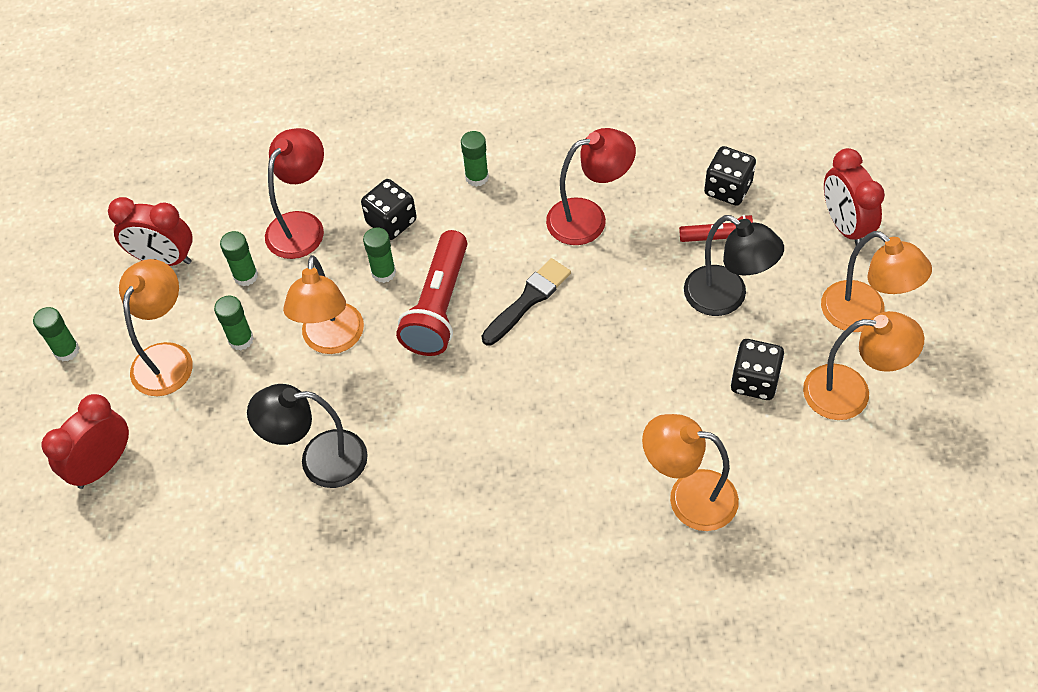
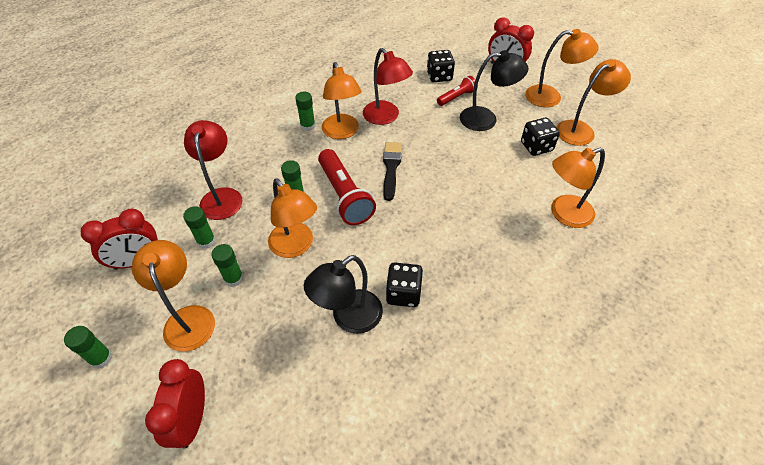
camera: 40 degrees left, 5 degrees down
black dice [361,179,417,240] -> black dice moved to [386,262,423,307]
red lamp [546,128,636,245] -> red lamp turned 105 degrees clockwise [363,48,413,125]
none -> orange lamp [322,62,362,139]

